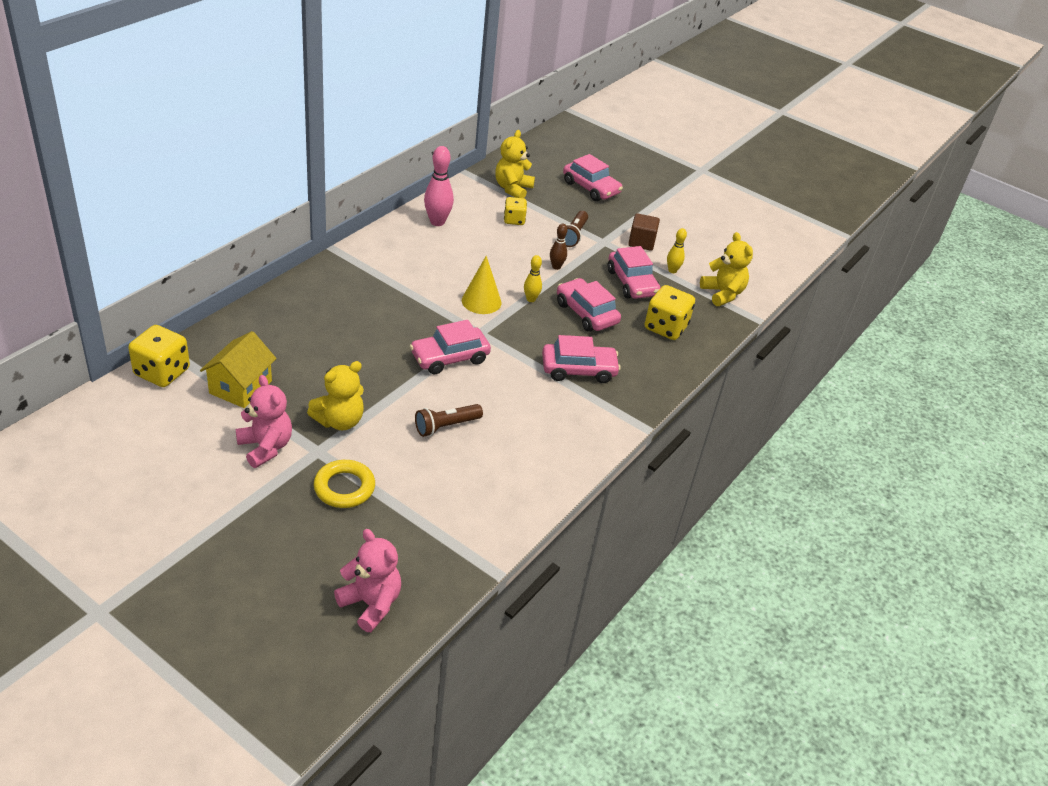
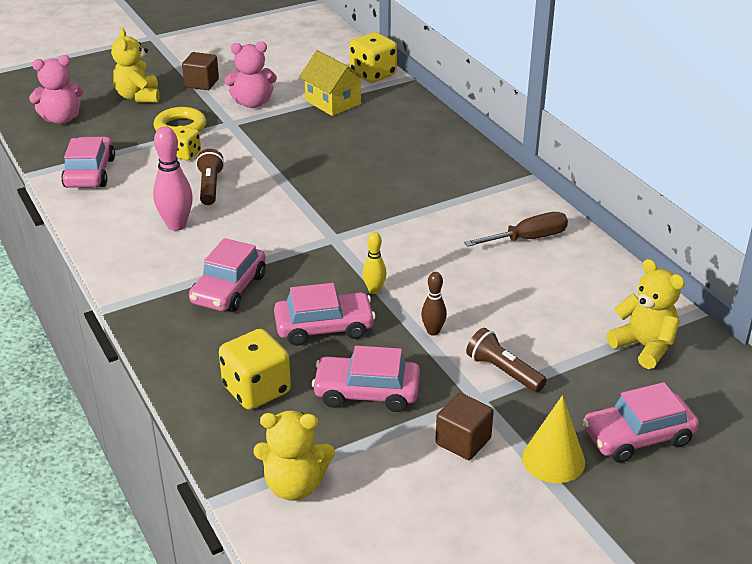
camera: 120 degrees right, 5 degrees down
yellow teddy bear [307,361,364,430] -> yellow teddy bear moved to [111,28,160,103]
pink car [410,320,491,374] -> pink car moved to [61,137,115,187]
pink bowling pin [424,146,454,226] -> pink bowling pin moved to [153,126,193,231]
yellow cone [462,256,502,314] -> yellow cone moved to [522,395,585,483]
yellow dice [504,197,527,225] -> yellow dice moved to [173,126,201,160]
yellow bowling pin [667,228,687,273] -> none
none -> brown cube [182,52,219,90]
none -> brown screwdriver [464,212,568,247]

